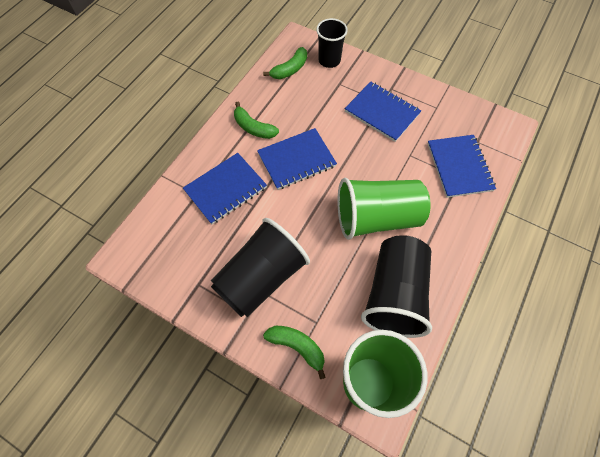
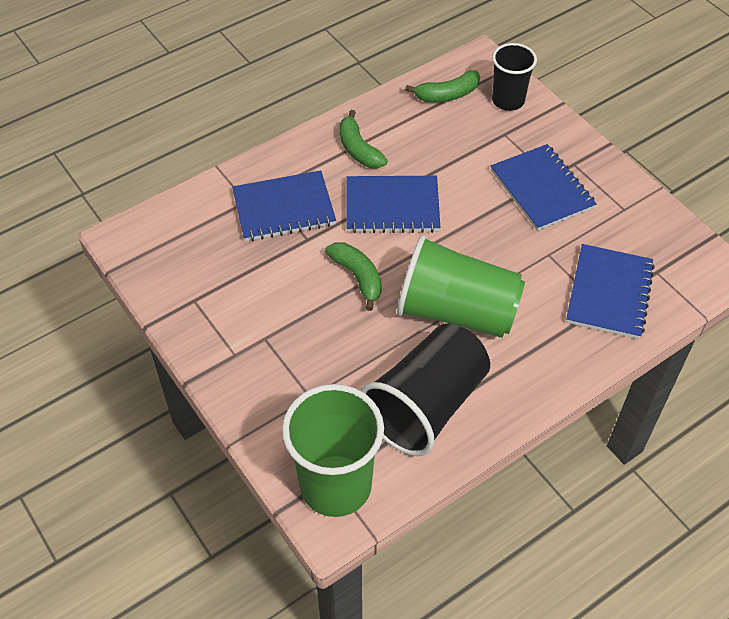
camera: 25 degrees right, 10 degrees down
black cup [211,218,310,317] -> none
green banana [263,326,326,379] -> green banana moved to [325,242,382,311]

